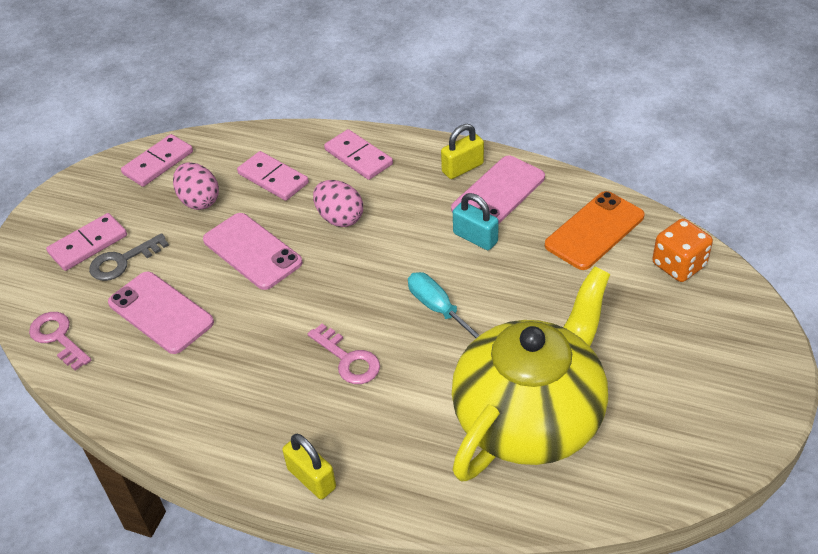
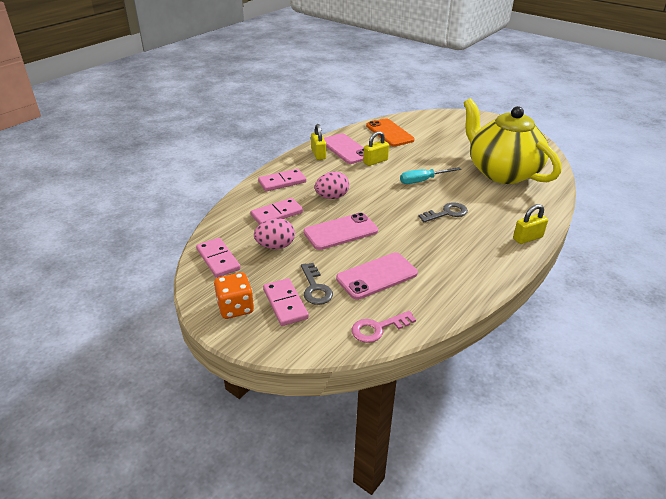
camera: 75 degrees left, 10 degrees down
pink key [308,324,380,384] -> grey key [418,202,468,222]
turquoise padlock [453,193,499,250] -> yellow padlock [363,131,389,166]
orange dice [652,219,713,282] -> orange dice moved to [214,272,254,319]

